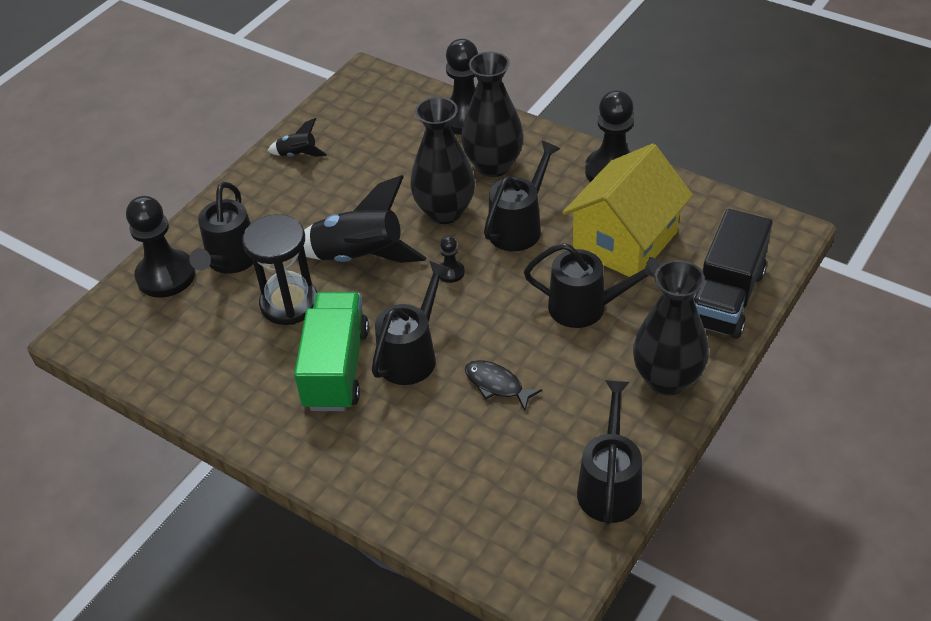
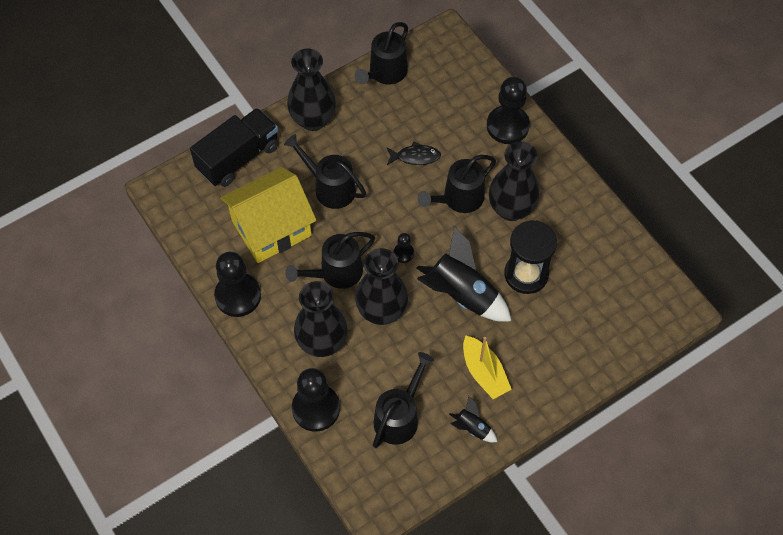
camera: 160 degrees left, 15 degrees up
black pawn [126,196,195,298] -> black pawn moved to [487,77,530,144]
black watering can [189,182,253,274] -> black watering can moved to [373,352,434,448]
green truck [294,292,369,411] -> black vase [489,141,539,221]
black fish [465,360,542,411] -> black fish turned 60 degrees counterclockwise [387,141,441,165]
none -> yellow boat [463,335,512,399]

